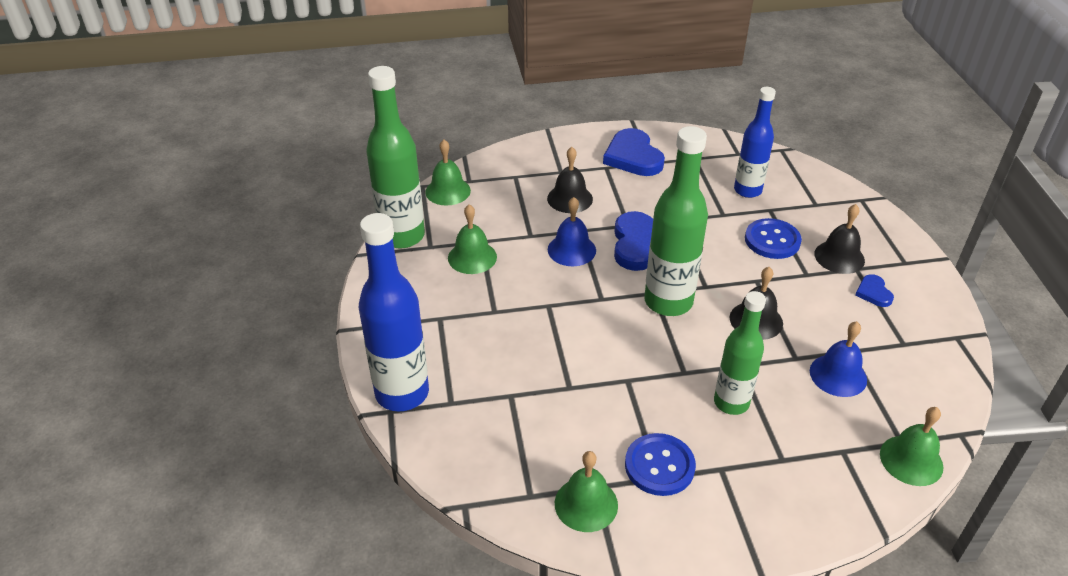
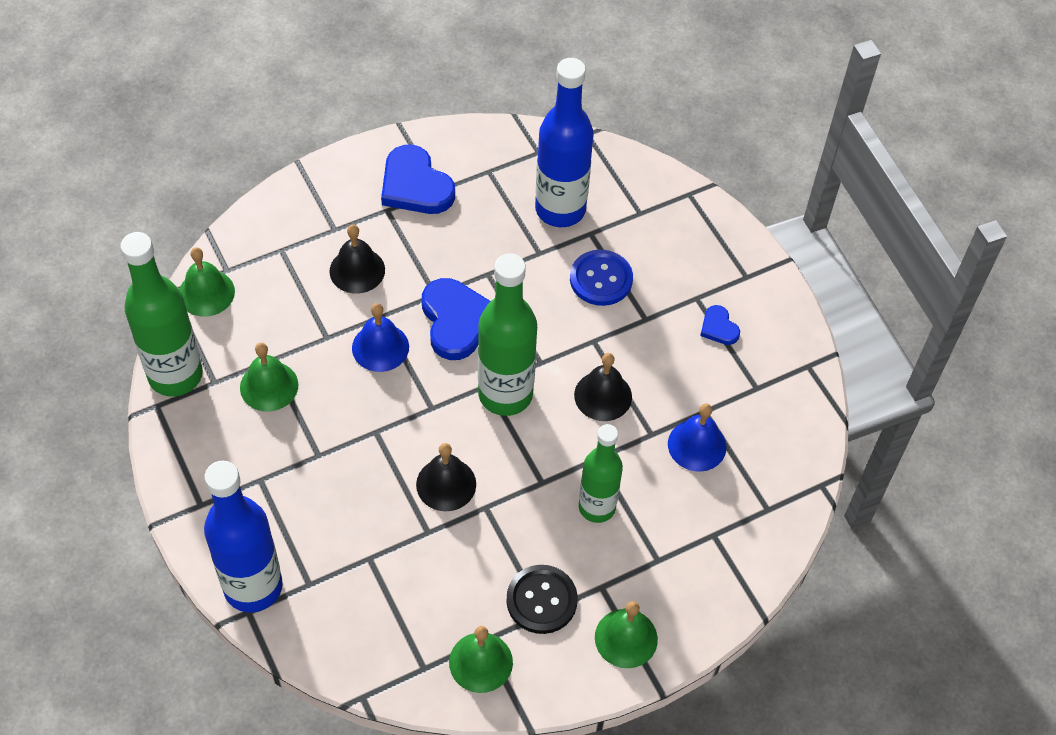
camera: 20 degrees left, 15 degrees up
blue button [625,433,696,496] -> black button [506,565,578,634]
blue bottle [734,87,776,198] -> blue bottle [535,58,594,227], size x1.52
black bell [814,204,865,274] -> black bell moved to [416,443,476,511]
green bell [880,407,943,486] -> green bell moved to [595,601,658,668]

